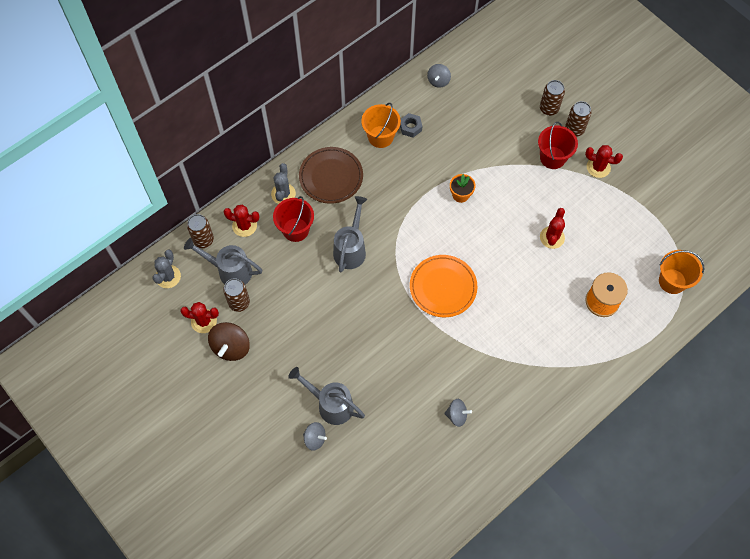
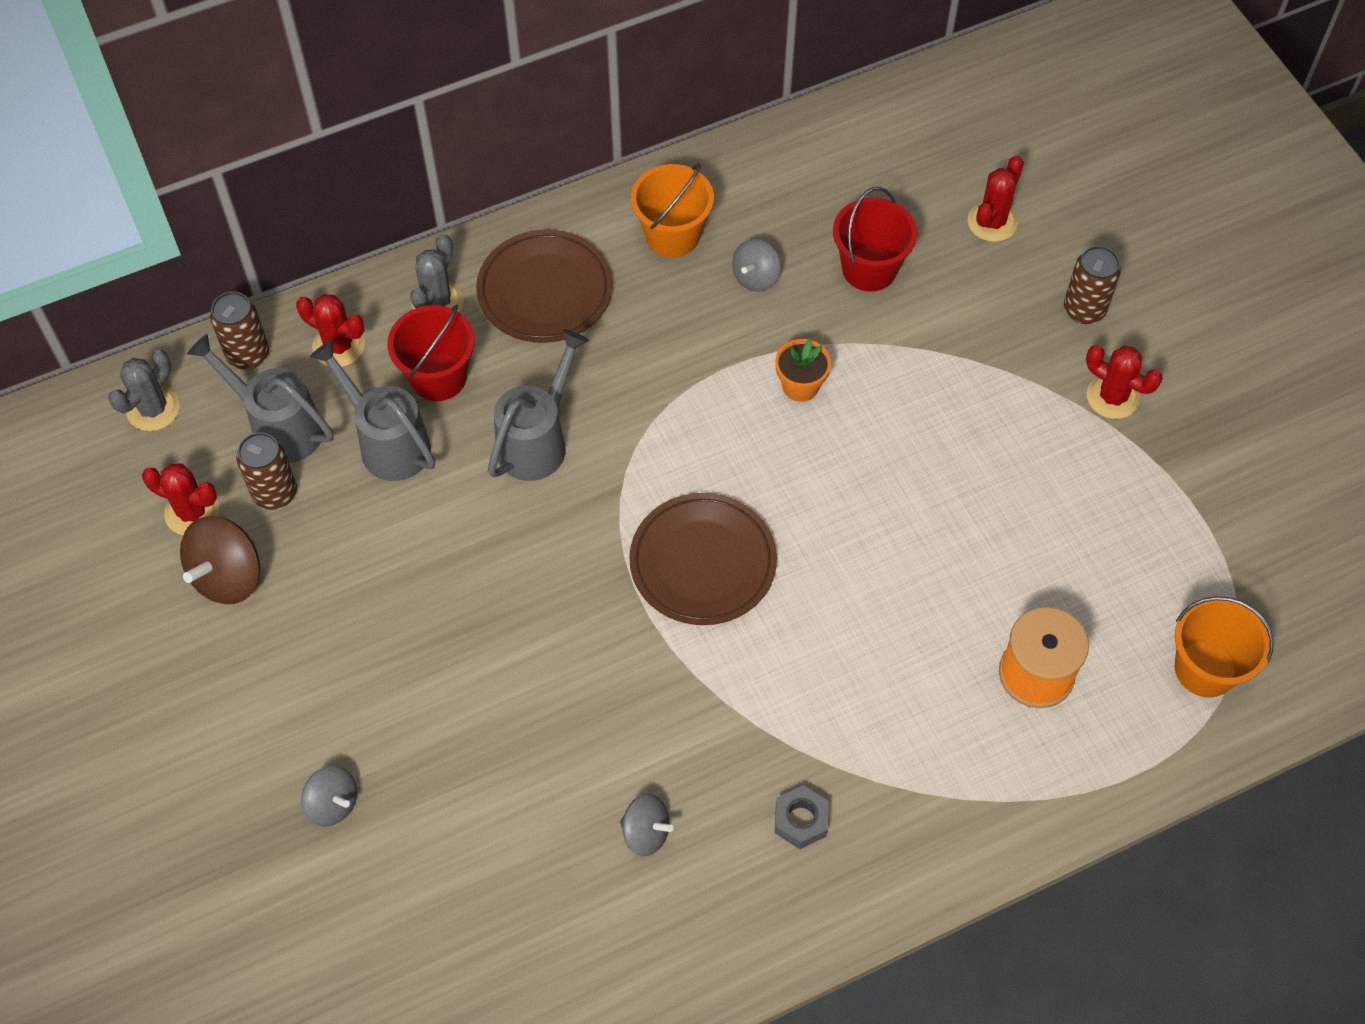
camera: 15 degrees right, 5 degrees down
grey watering can [288,367,365,425] -> grey watering can moved to [310,340,435,481]
grey nut [400,113,422,138] -> grey nut moved to [775,785,829,849]
orange plate [410,255,477,317] -> brown plate [629,493,777,625]
grey spinning top [427,64,451,88] -> grey spinning top moved to [732,239,781,292]
red bucket [538,122,578,169] -> red bucket moved to [833,187,917,292]
brown can [540,80,565,116] -> none
red cactus [540,208,565,249] -> red cactus moved to [967,156,1024,242]

